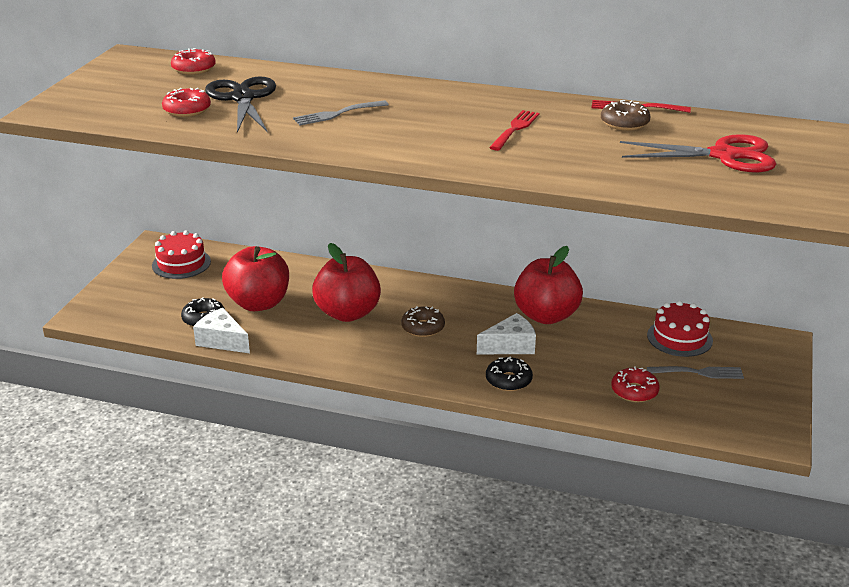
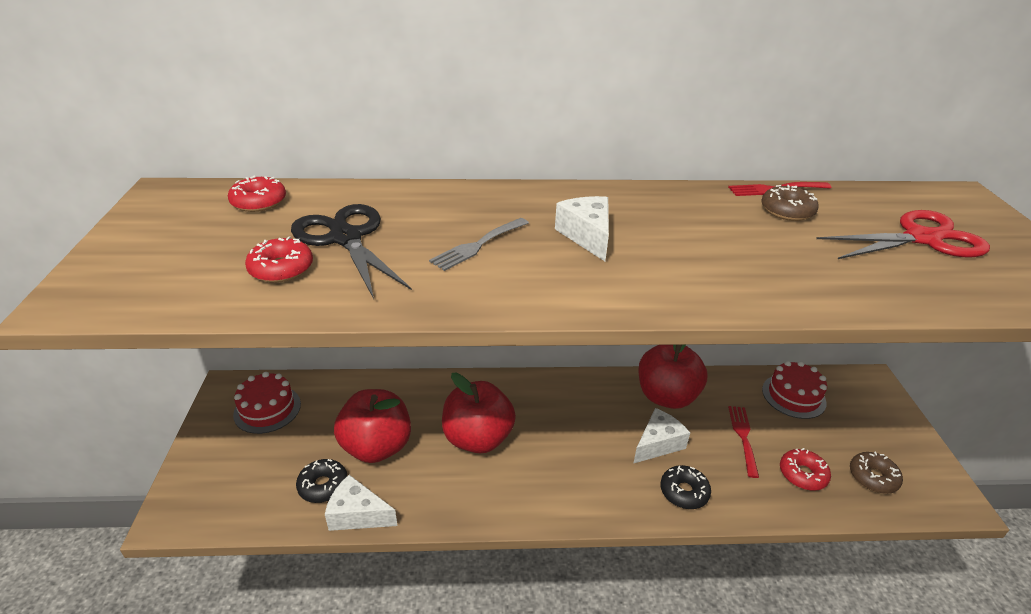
camera: 20 degrees left, 5 degrees up
brown donut [401,306,445,337] -> brown donut moved to [850,451,903,494]
red fork [489,110,539,151] -> red fork moved to [728,406,759,478]
grey fork [647,366,744,379] -> none
none -> white cheese [555,196,609,261]

